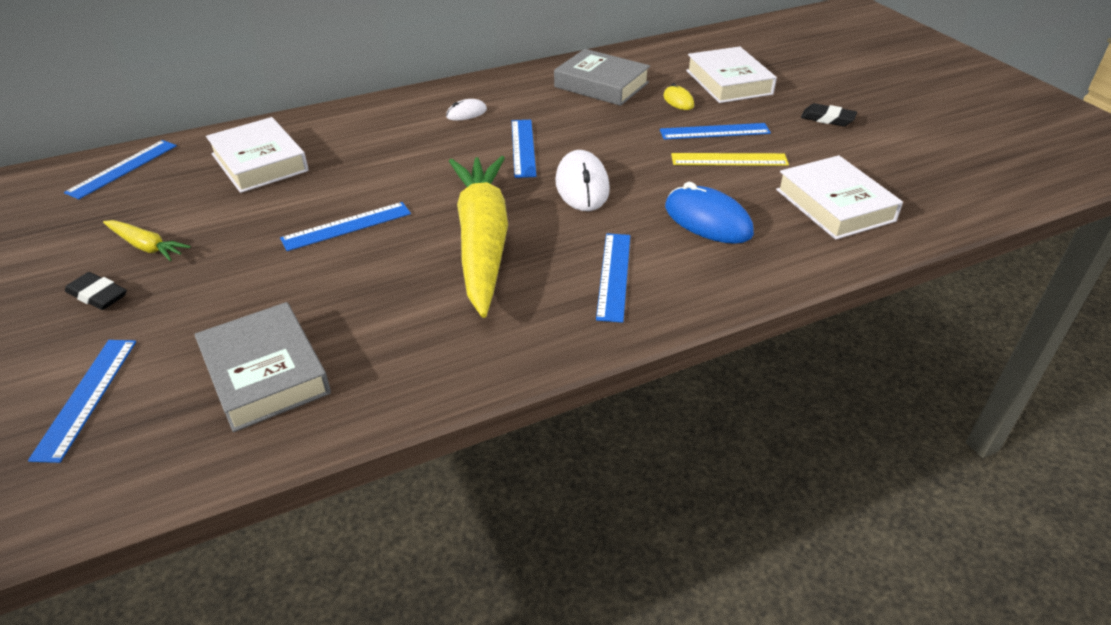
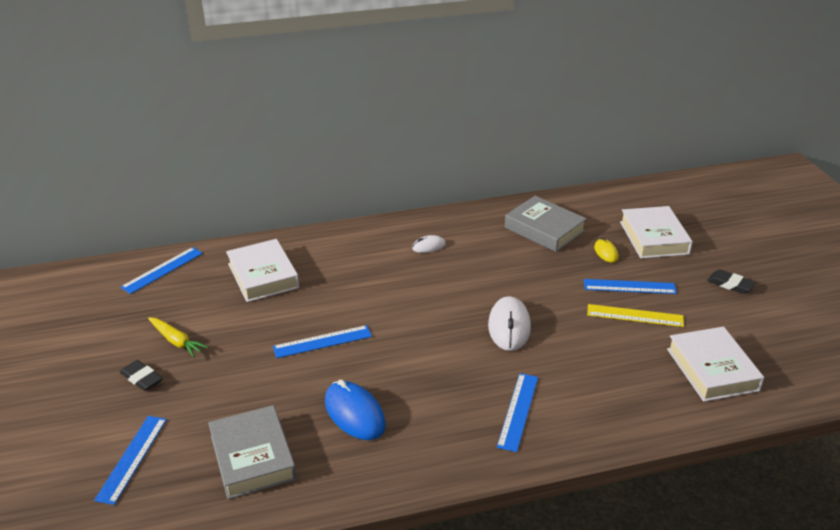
camera: 10 degrees right, 5 degrees down
yellow carrot [449,156,508,318] -> none
blue ruler [512,120,536,178] -> none
blue mouse [665,182,754,244] -> blue mouse moved to [325,379,386,440]

